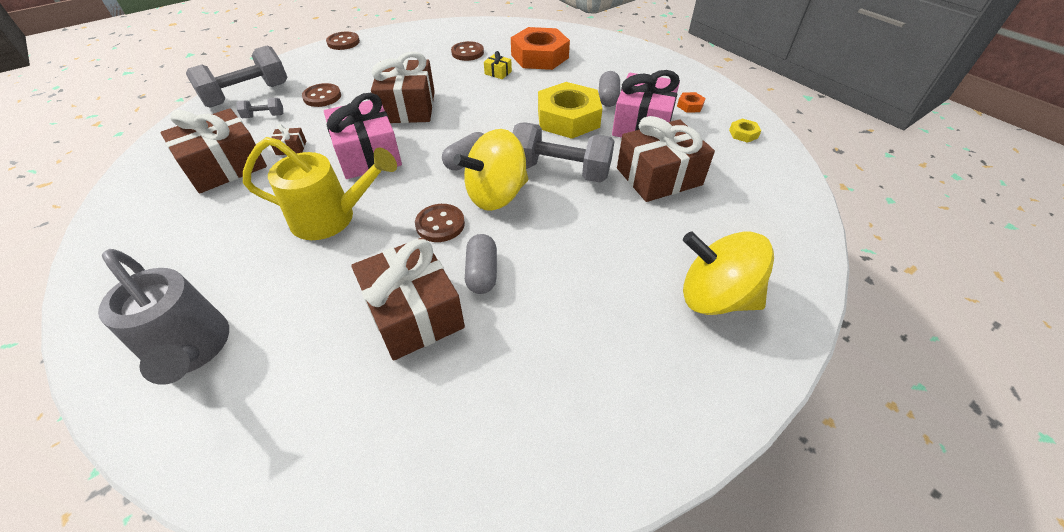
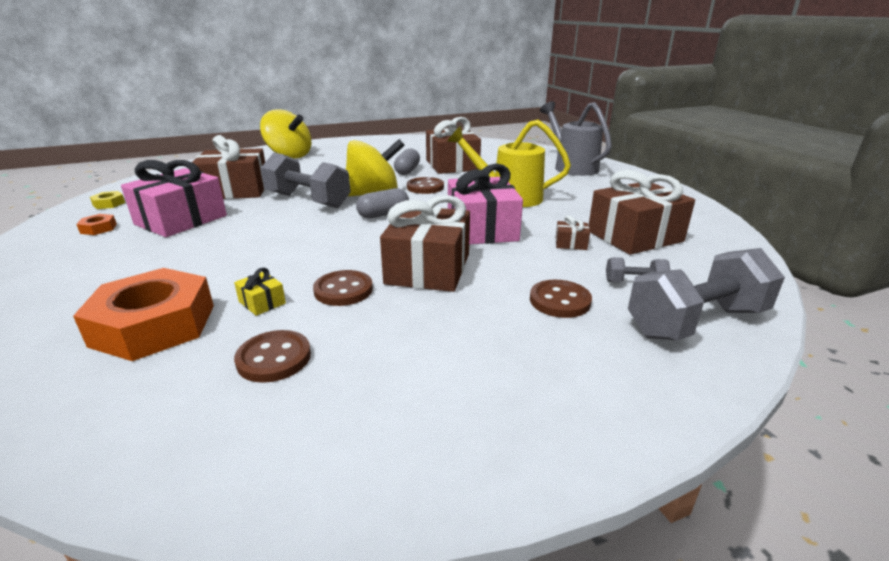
camera: 165 degrees left, 20 degrees down
brown button [326,32,360,50] -> brown button moved to [313,270,373,306]
yellow nut [538,82,603,139] -> none
grey capsule [599,71,620,107] -> none

